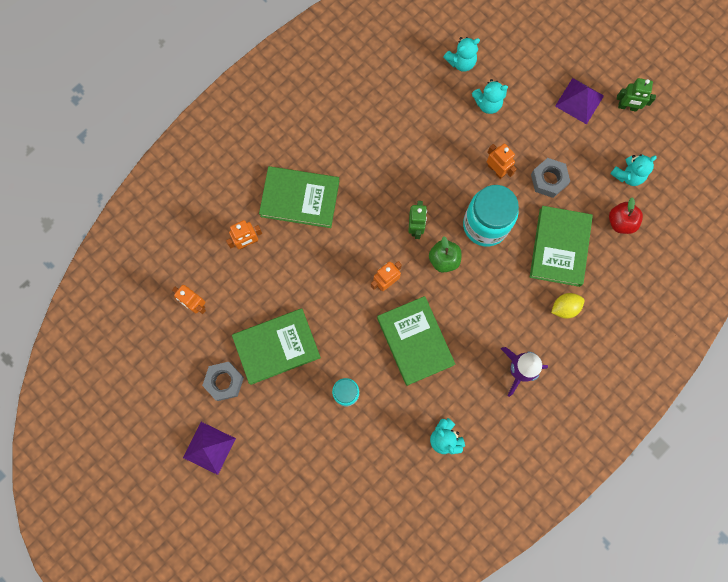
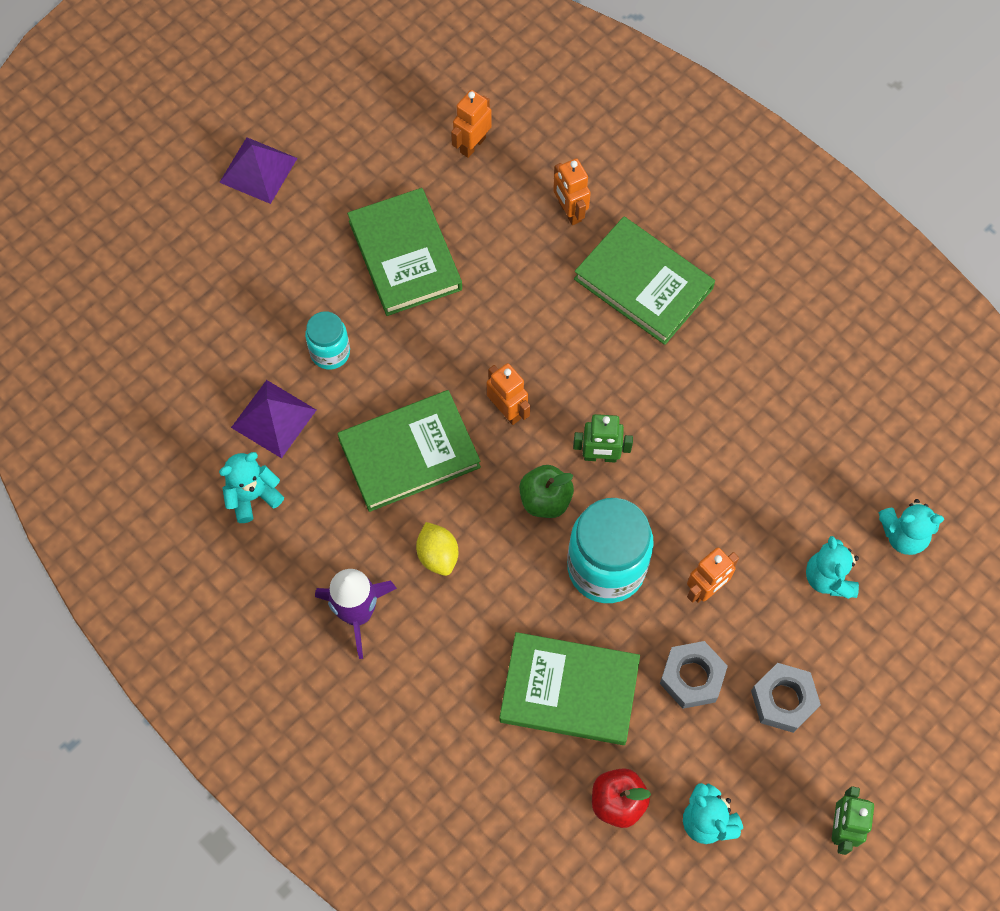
camera: 90 degrees right, 10 degrees down
grey nut [202,362,244,401] -> grey nut moved to [751,663,821,733]
green book [259,166,339,228] -> green book turned 60 degrees counterclockwise [574,217,715,345]
turquoise teddy bear [443,37,480,72] -> turquoise teddy bear turned 60 degrees counterclockwise [879,499,944,555]
yellow lemon [551,293,584,319] -> yellow lemon moved to [416,522,458,576]
purple pyramid [555,78,604,124] -> purple pyramid moved to [231,380,316,458]

